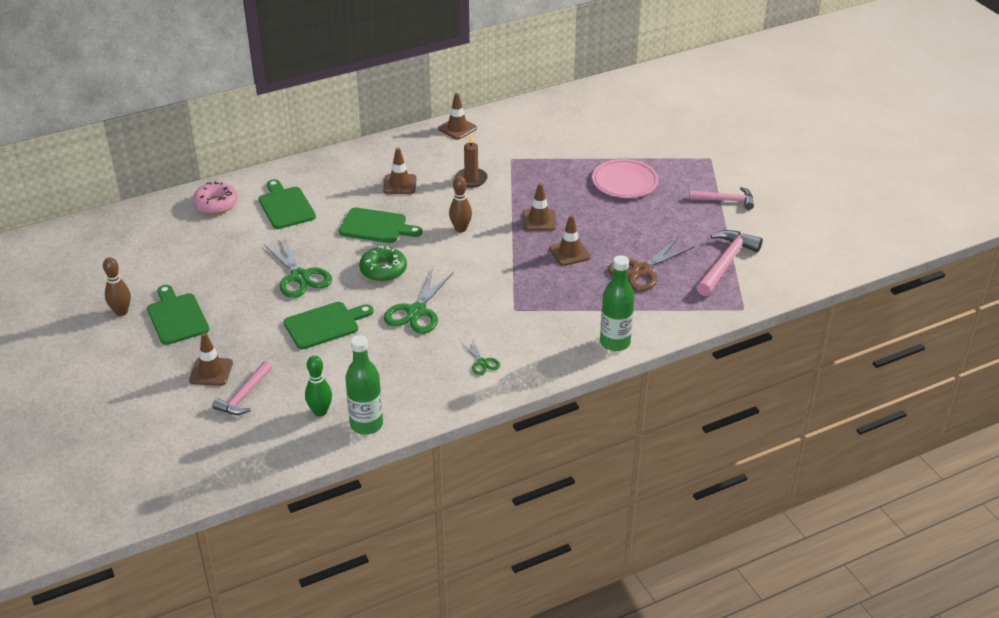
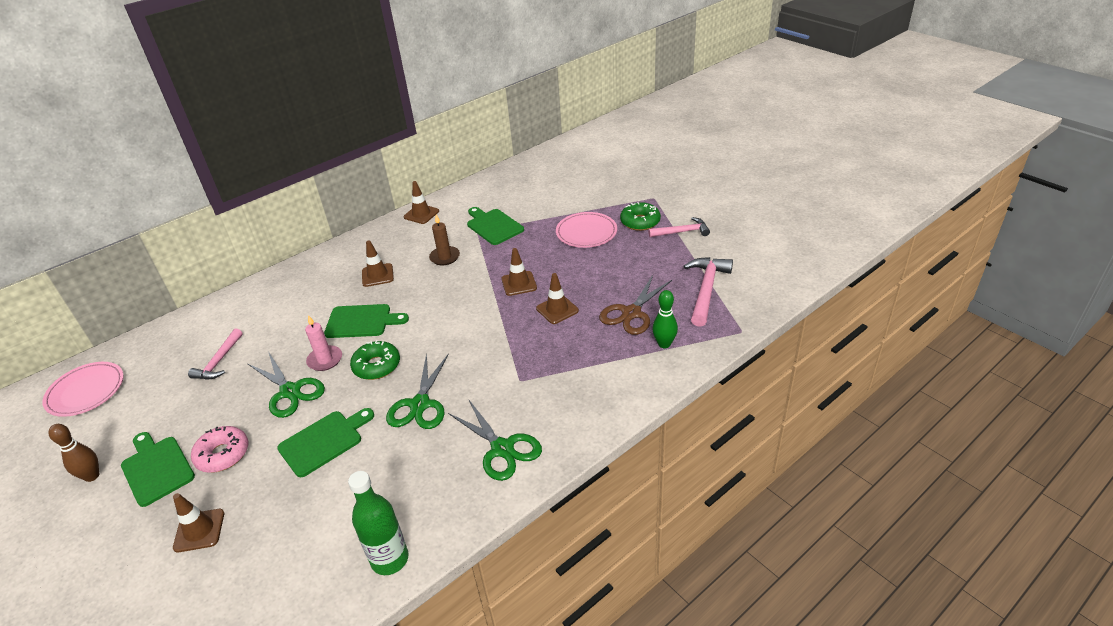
camera: 10 degrees left, 0 degrees up
pink donut [193,181,238,214] -> pink donut moved to [191,426,249,473]
pink hammer [212,361,272,415] -> pink hammer moved to [188,329,243,380]
green cutting board [259,179,316,229] -> green cutting board moved to [467,207,524,245]
green bowling pin [305,356,332,417] -> green bowling pin moved to [652,290,678,348]
brown bowling pin [449,176,472,232] -> none
green scissors [461,339,500,375] -> green scissors [448,400,542,481], size x1.96
green bottle [600,255,635,351] -> none
none -> pink plate [42,362,124,417]
none -> pink candle [305,315,342,371]
none -> green donut [620,202,661,231]

